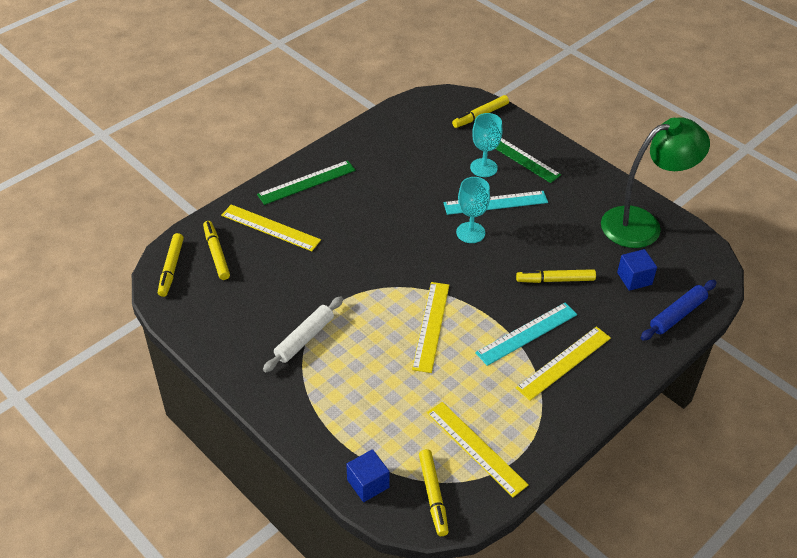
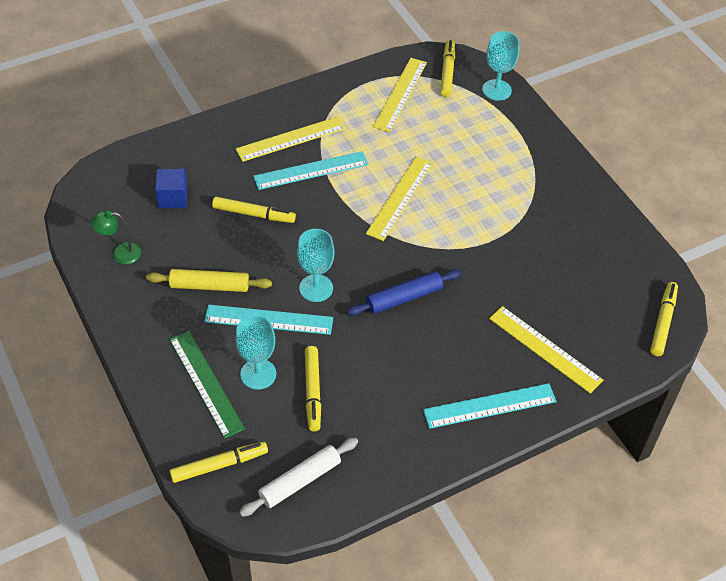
camera: 165 degrees left, 5 degrees up
yellow marker [203,221,230,280] -> yellow marker moved to [305,346,321,431]
green ruler [257,160,356,205] -> turquoise ruler [423,383,557,429]
white rolling pin [263,296,343,373] -> white rolling pin moved to [239,438,358,517]
blue cube [346,449,390,502] -> turquoise goblet [482,31,519,101]
yellow ruler [427,402,529,497] -> yellow ruler turned 45 degrees clockwise [373,58,427,132]
green lamp [601,117,710,248] -> green lamp [91,211,141,264], size x0.42
blue rolling pin [641,280,717,341] -> blue rolling pin moved to [346,269,461,316]
none -> yellow rolling pin [146,269,272,292]

